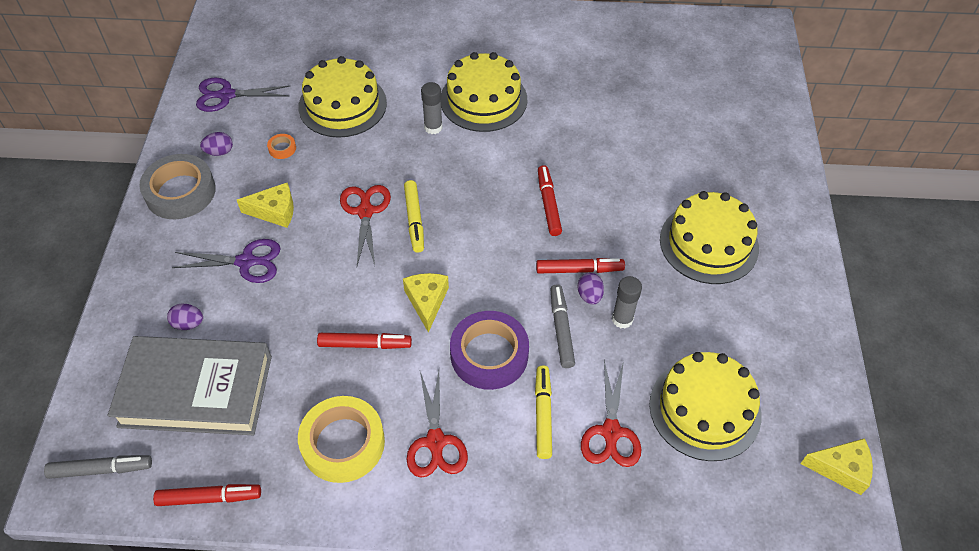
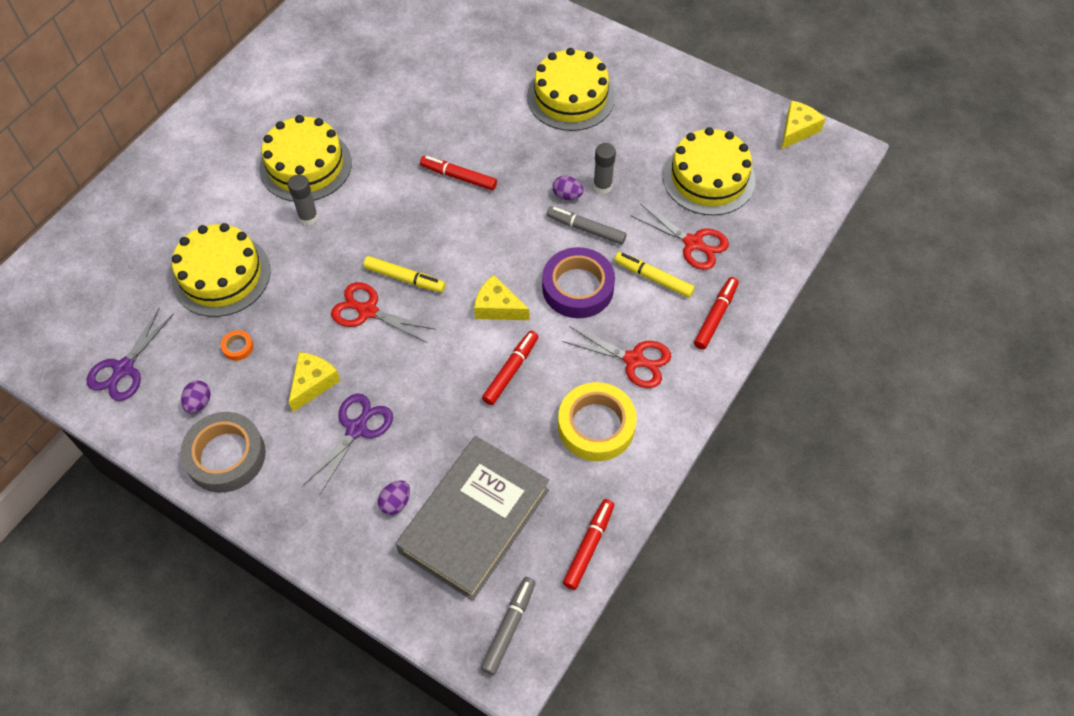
camera: 60 degrees left, 5 degrees up
red marker [536,258,625,274] -> red marker moved to [694,277,739,350]

